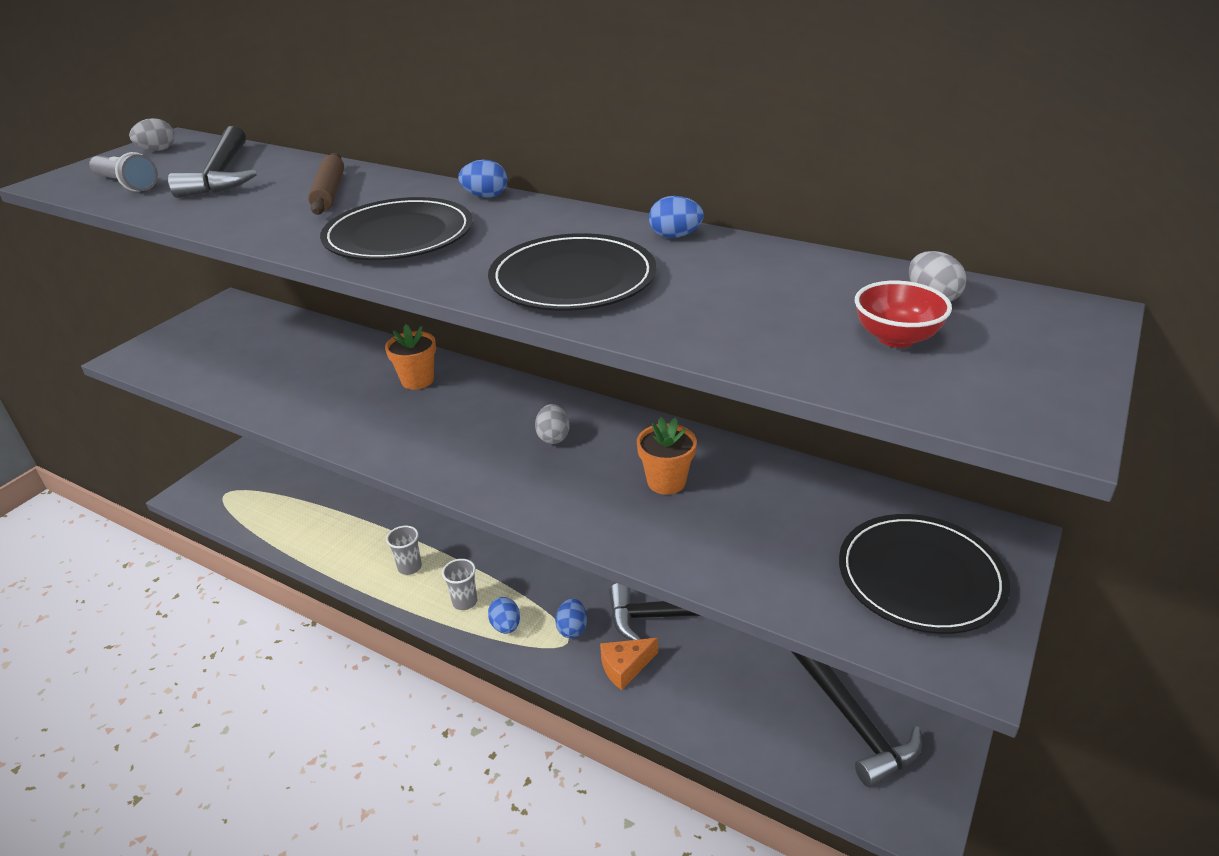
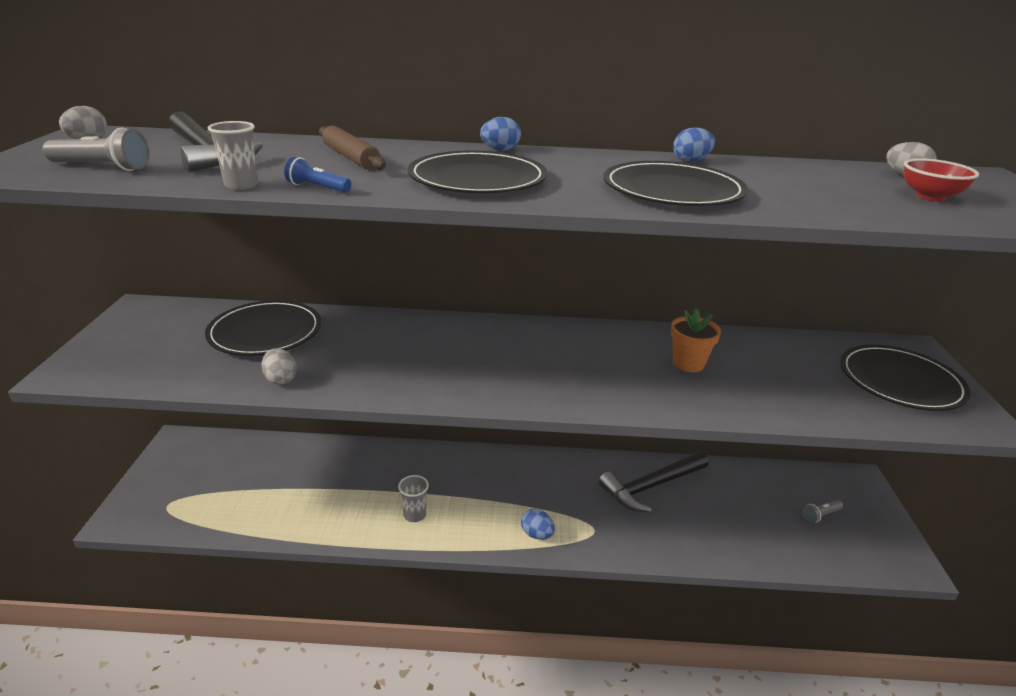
camera: 30 degrees left, 5 degrees down
orange flower pot [385,324,436,390] -> none
grey cup [442,559,477,610] -> grey cup moved to [208,121,258,190]
grey egg [535,404,570,444] -> grey egg moved to [262,348,297,385]
blue egg [555,598,587,638] -> none
orange cheese [600,638,658,690] -> none
black hammer [791,651,922,787] -> grey flashlight [802,500,843,523]
none -> black plate [205,300,321,356]
none -> blue flashlight [284,157,351,193]

